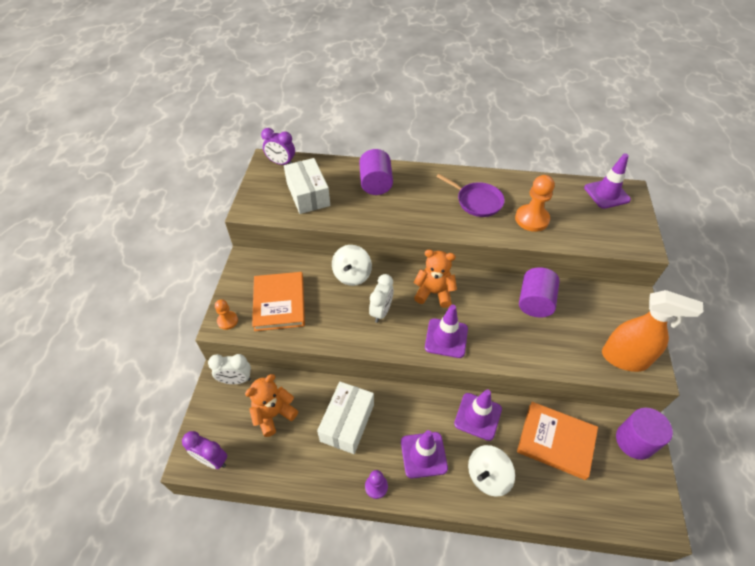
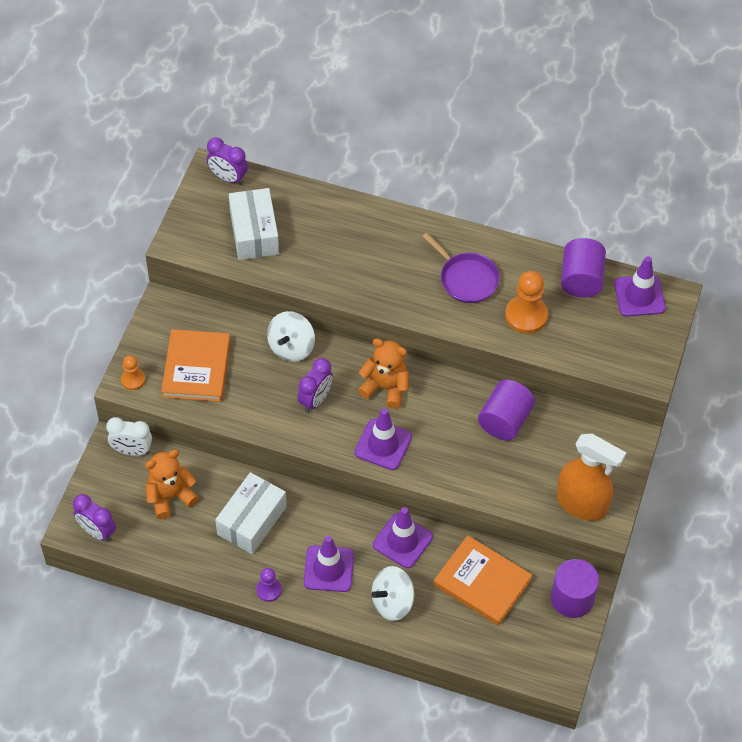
camera: 10 degrees right, 5 degrees up
purple cylinder [359,149,393,195] -> purple cylinder moved to [561,238,606,298]
white clock [369,274,394,323] -> purple clock [298,358,333,413]

